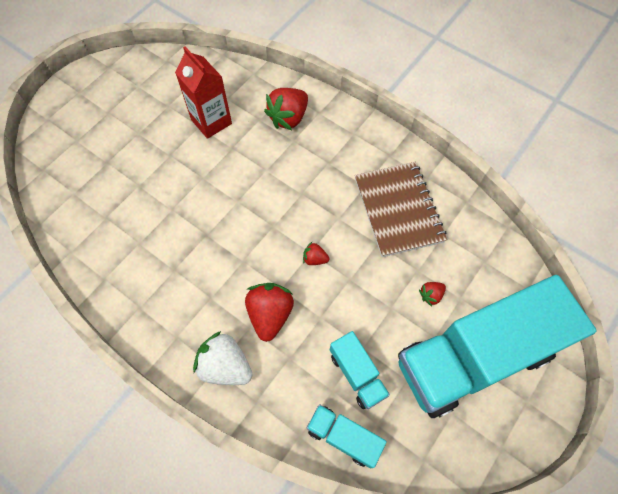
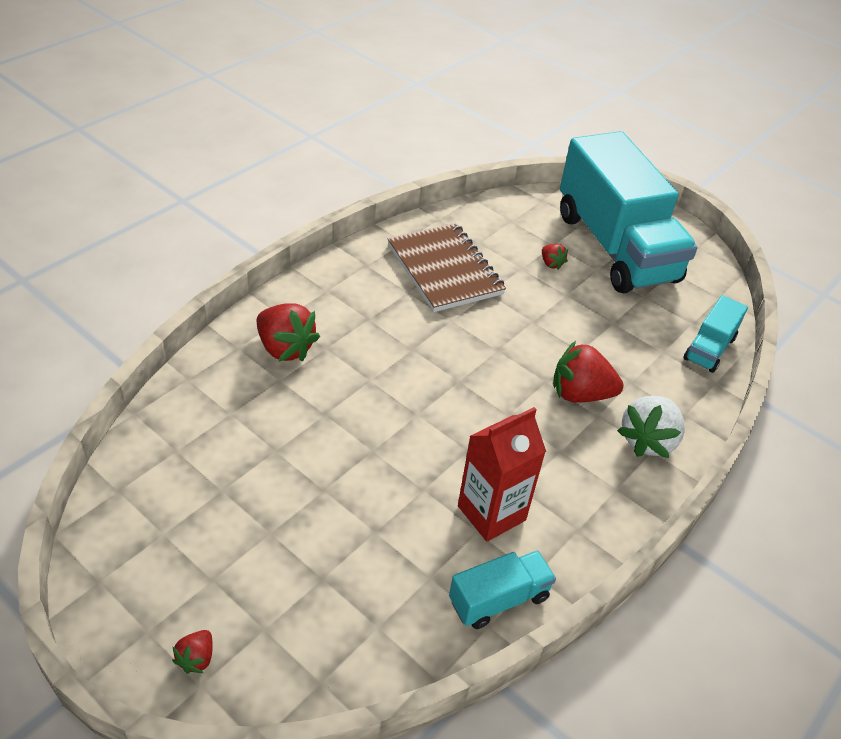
camera: 90 degrees left, 20 degrees down
red carton [175,46,232,139] -> red carton moved to [458,407,546,542]
red strawberry [303,242,330,265] -> red strawberry moved to [172,630,213,674]
turquoise truck [330,331,390,409] -> turquoise truck moved to [449,551,556,629]
brown notebook [355,162,447,257] -> brown notebook turned 75 degrees clockwise [388,223,506,312]

